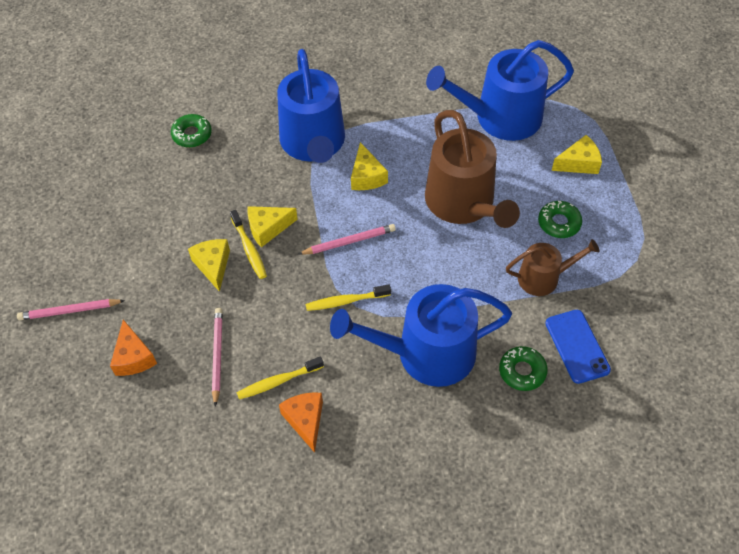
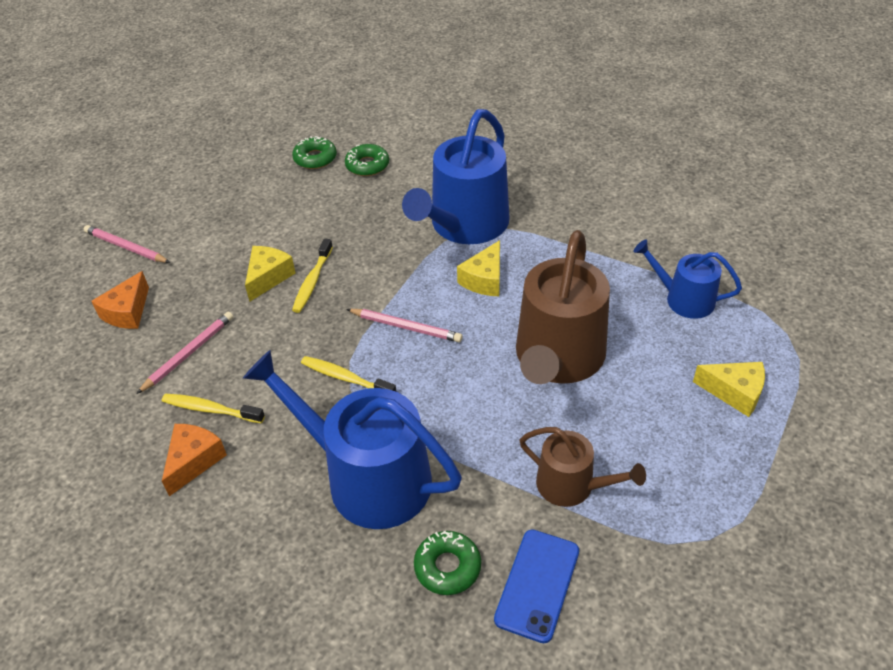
camera: 40 degrees right, 10 degrees down
yellow cheese [247,206,298,247] -> none
blue watering can [426,40,574,141] -> blue watering can [634,239,742,319], size x0.55
green donut [538,201,582,238] -> green donut moved to [292,136,337,169]

